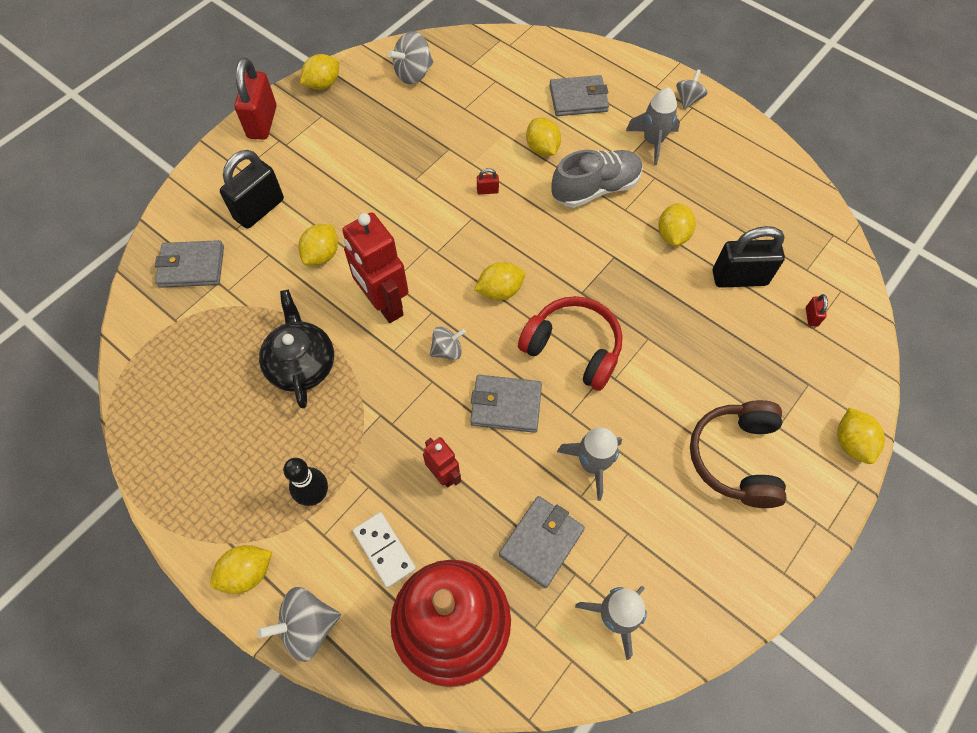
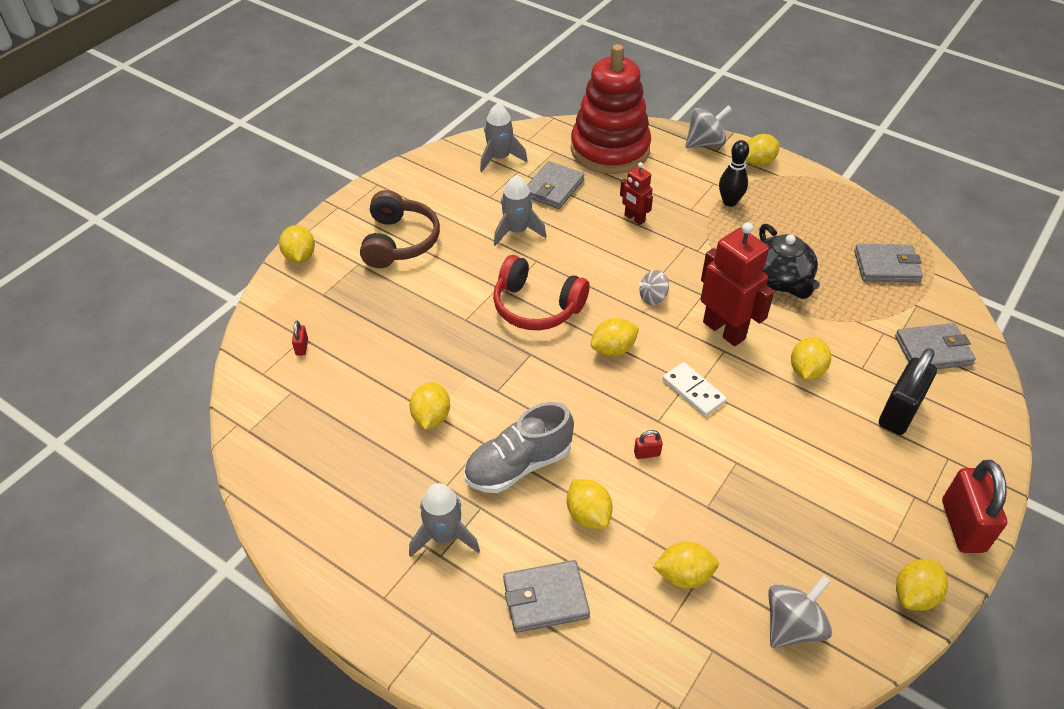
camera: 175 degrees right, 15 degrees down
white domino [353,512,416,588] -> white domino moved to [663,362,727,416]
grey wallet [470,375,542,433] -> grey wallet moved to [854,244,923,282]
grey spinning top [676,69,707,110] -> none
black padlock [713,226,785,288] -> none
none -> yellow lemon [653,542,719,589]

